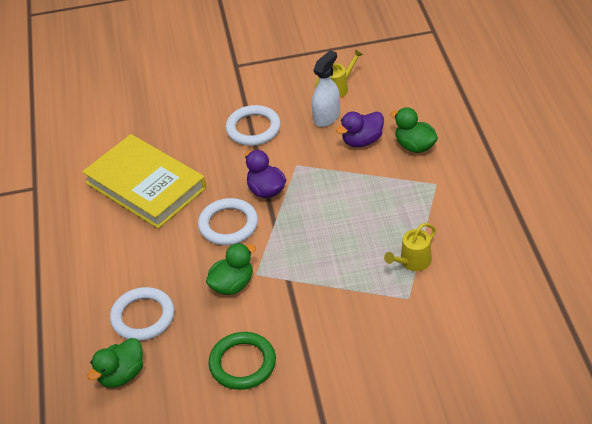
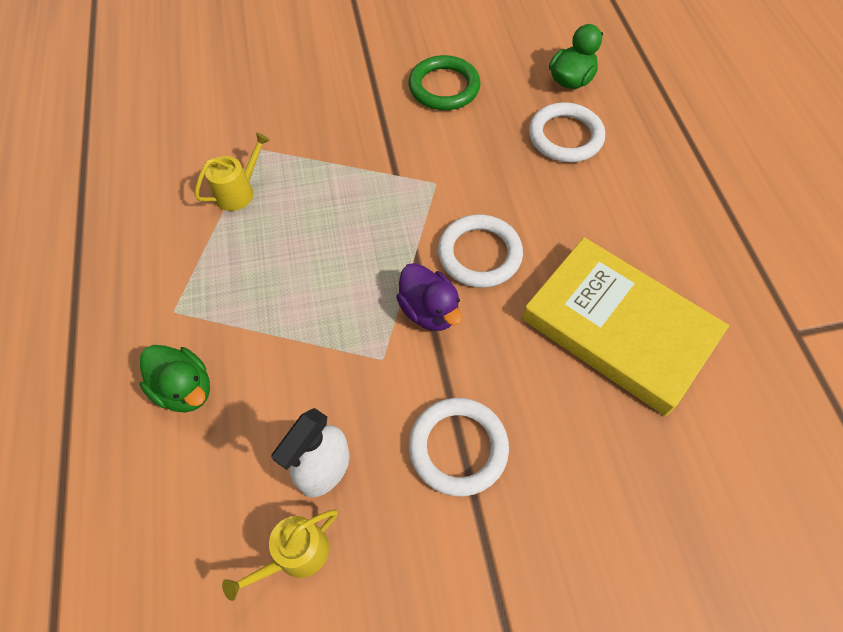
camera: 175 degrees right, 15 degrees up
green duck [206,243,256,295] -> none
purple duck [336,111,384,147] -> none

